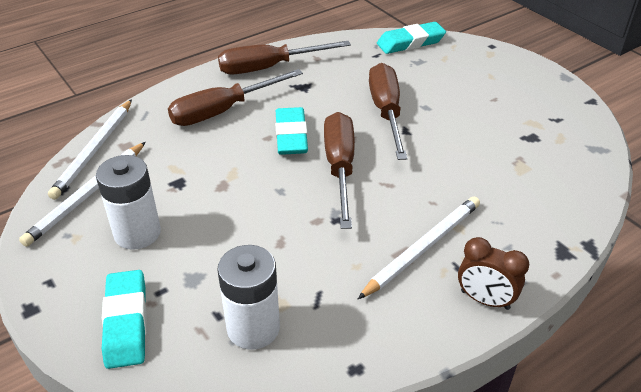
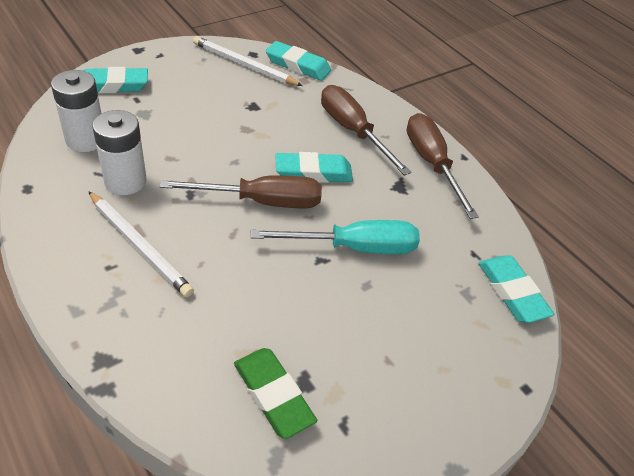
camera: 85 degrees right, 5 degrees up
white pencil [48,99,132,200] -> turquoise eraser [265,41,331,81]
white battery [96,155,161,250] -> white battery moved to [92,110,147,195]
brown screwdriver [369,63,408,160] -> turquoise screwdriver [251,220,420,254]
brown clock [458,237,529,310] -> none
none -> green eraser [234,348,317,439]

